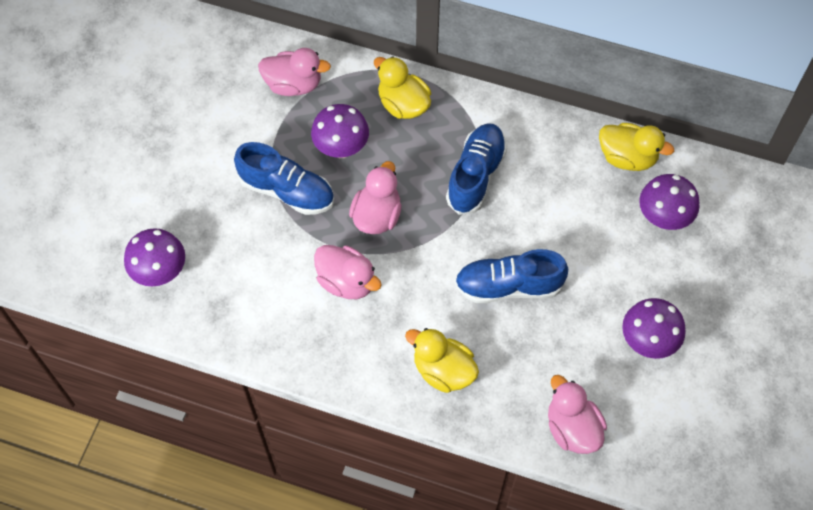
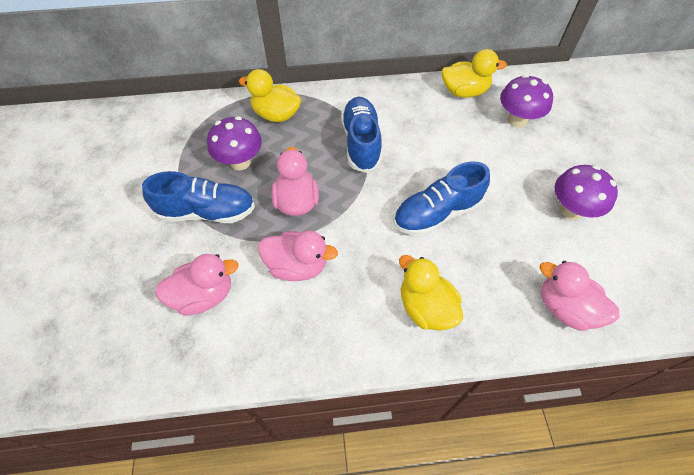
camera: 25 degrees left, 5 degrees down
purple mushroom [124,228,185,287] -> none
pink duck [258,48,331,96] -> pink duck moved to [155,254,239,316]
yellow duck [405,328,479,393] -> yellow duck turned 45 degrees clockwise [399,255,463,331]

